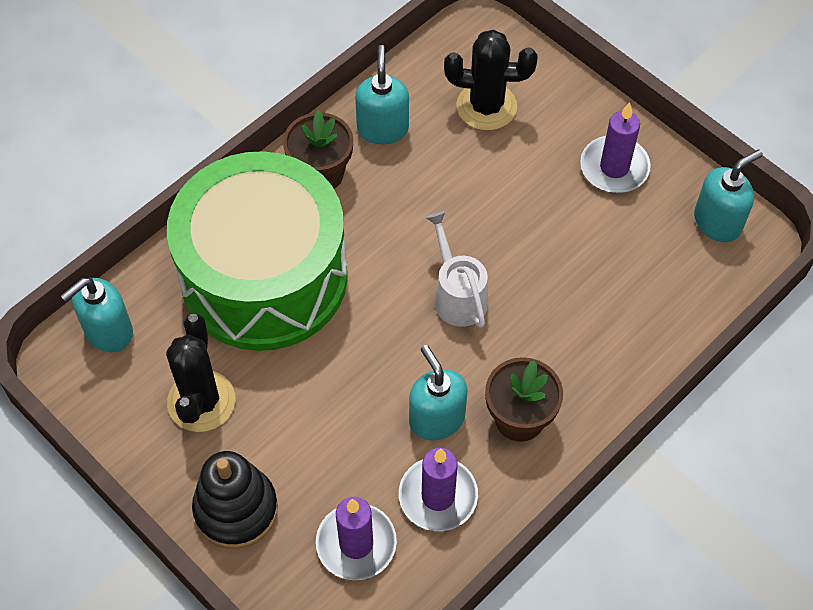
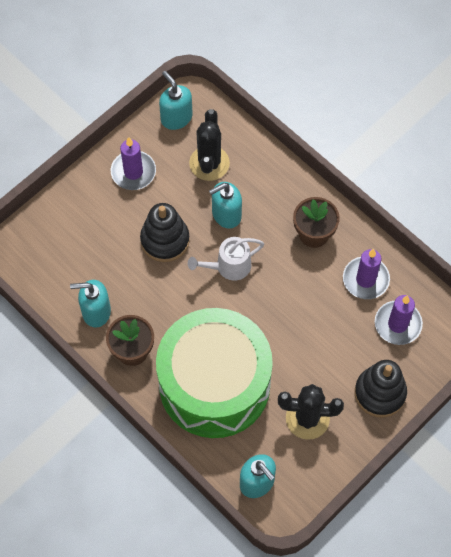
camera: 90 degrees left, 5 degrees up
turquoise soap dispenser [409,345,468,440] -> turquoise soap dispenser moved to [209,182,242,229]
black cactus [444,30,538,131] -> black cactus moved to [189,109,230,181]
none -> black stacking toy [140,203,190,262]

